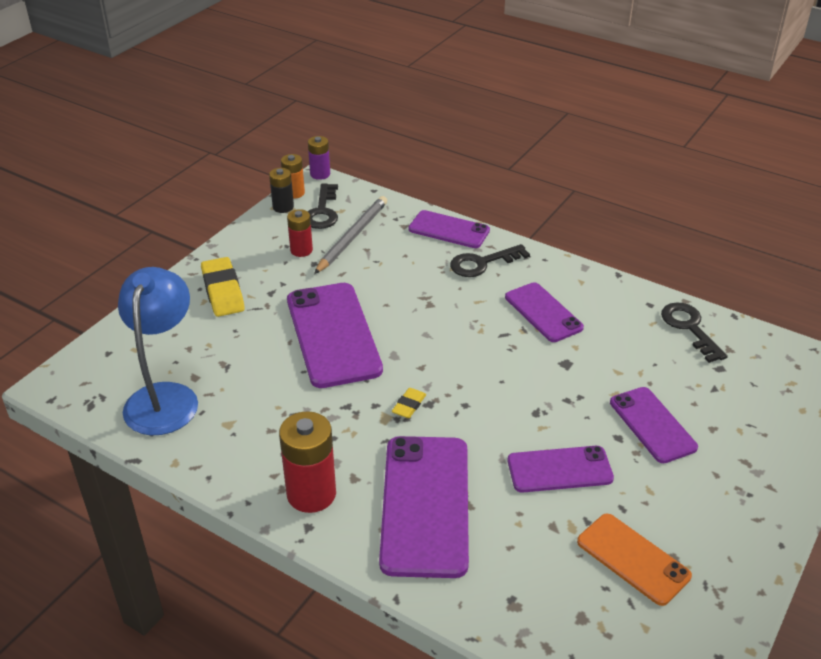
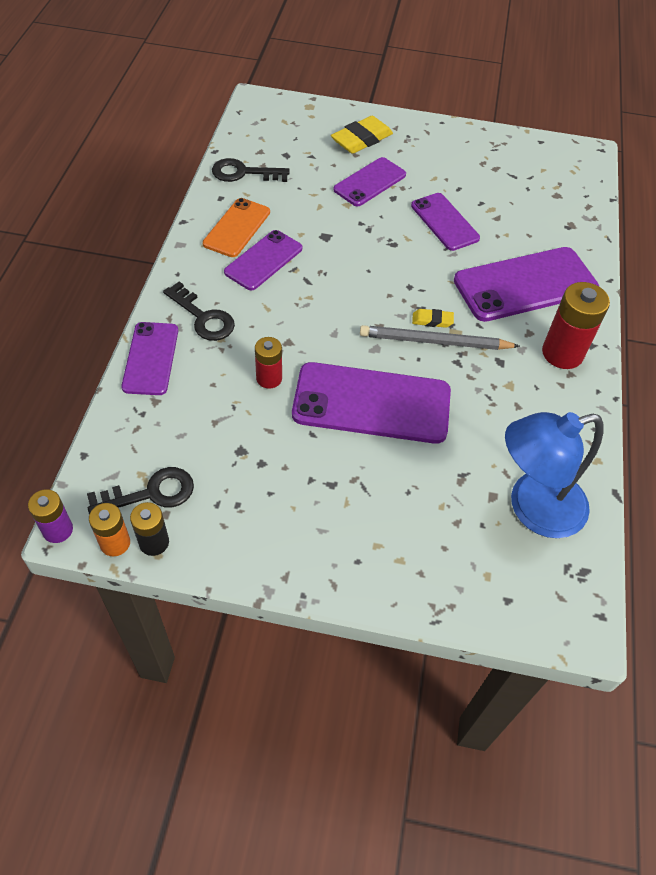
camera: 115 degrees left, 15 degrees up
yellow eraser [201,257,245,317] -> yellow eraser moved to [331,116,393,154]
red battery [287,209,313,257] -> red battery moved to [255,337,282,389]
purple phone [287,283,383,388] -> purple phone turned 45 degrees clockwise [292,362,451,444]
grey pencil [314,196,387,274] -> grey pencil moved to [360,325,520,350]
orange phone [577,514,692,606] -> orange phone moved to [203,198,270,257]
black key [661,302,728,363] -> black key turned 45 degrees clockwise [212,158,290,182]

